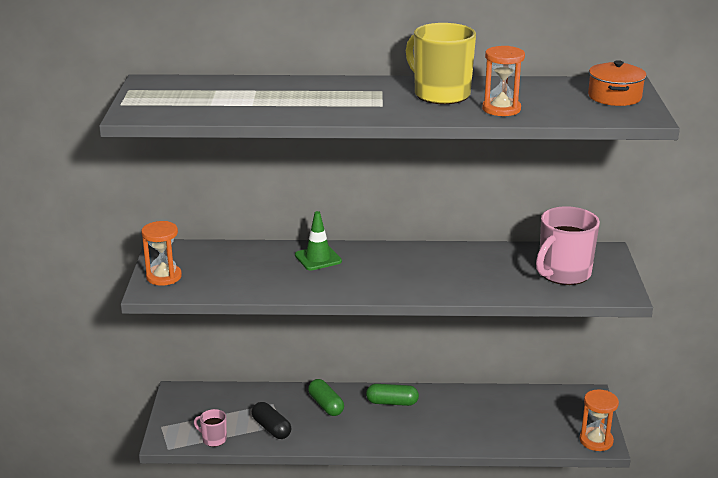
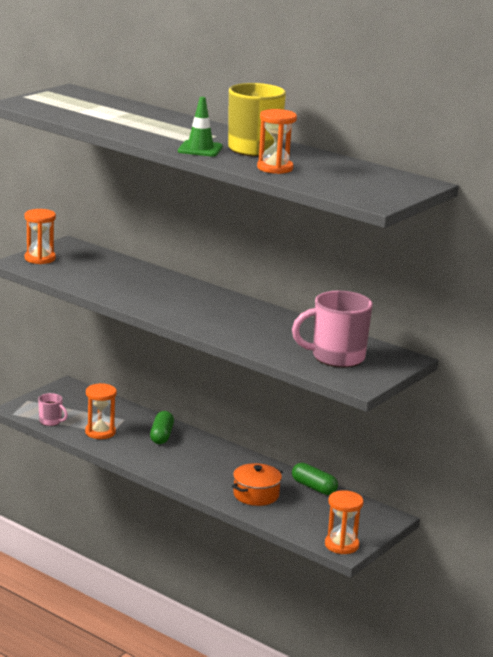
camera: 35 degrees right, 5 degrees down
pink mug [194,409,227,447] -> pink mug turned 150 degrees clockwise [38,393,68,426]
black capsule [252,402,291,439] -> orange hourglass [85,383,117,439]
green traffic cone [295,211,342,270] -> green traffic cone moved to [178,97,223,156]
green capsule [366,384,419,406] -> green capsule moved to [292,463,338,495]
orange pot [588,60,646,106] -> orange pot moved to [232,463,283,506]

